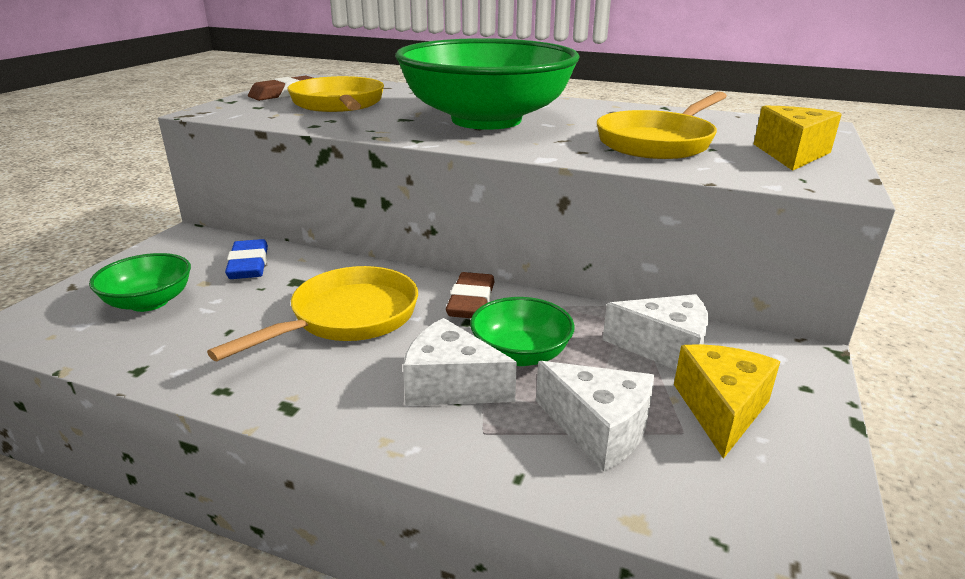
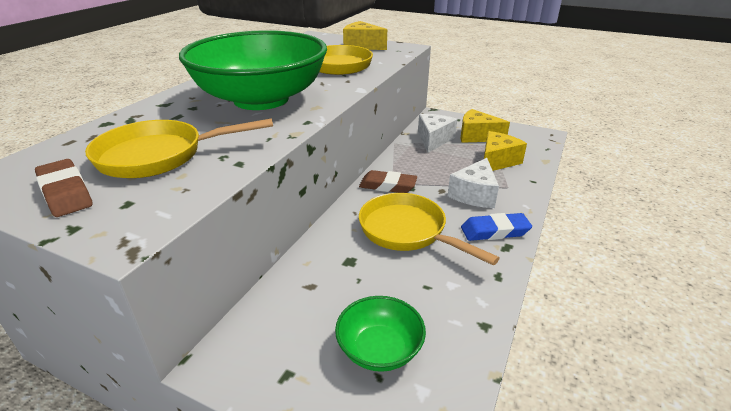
camera: 85 degrees left, 5 degrees up
blue eraser [225,239,268,279] -> blue eraser moved to [461,213,532,241]
green bowl [470,297,575,366] -> none
white cheese [536,361,654,472] -> yellow cheese [484,131,527,171]

